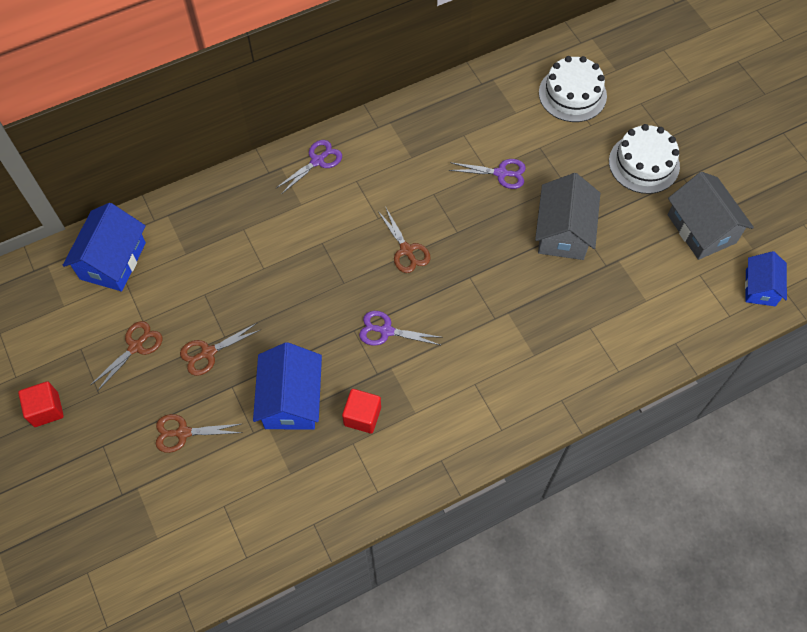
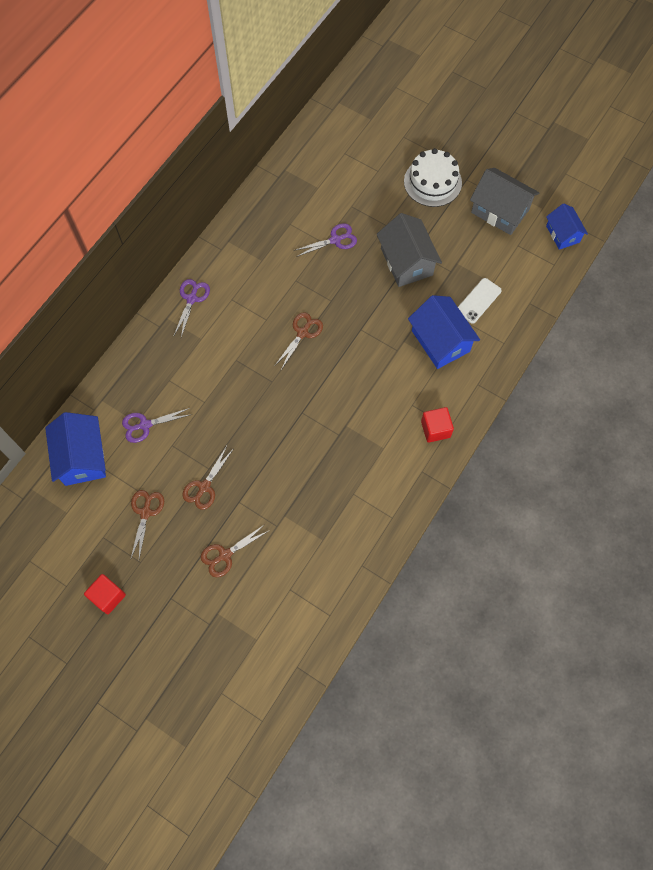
camera: 30 degrees left, 5 degrees up
blue house [253,342,322,430] -> blue house moved to [408,295,480,369]
red cube [342,389,381,434] -> red cube moved to [421,407,454,443]
purple scissors [359,311,443,346] -> purple scissors moved to [122,408,192,443]
brown scissors [378,206,431,273] -> brown scissors turned 90 degrees counterclockwise [275,312,323,370]
white cake [539,56,607,122] -> none
none -> white phone [458,278,502,324]

